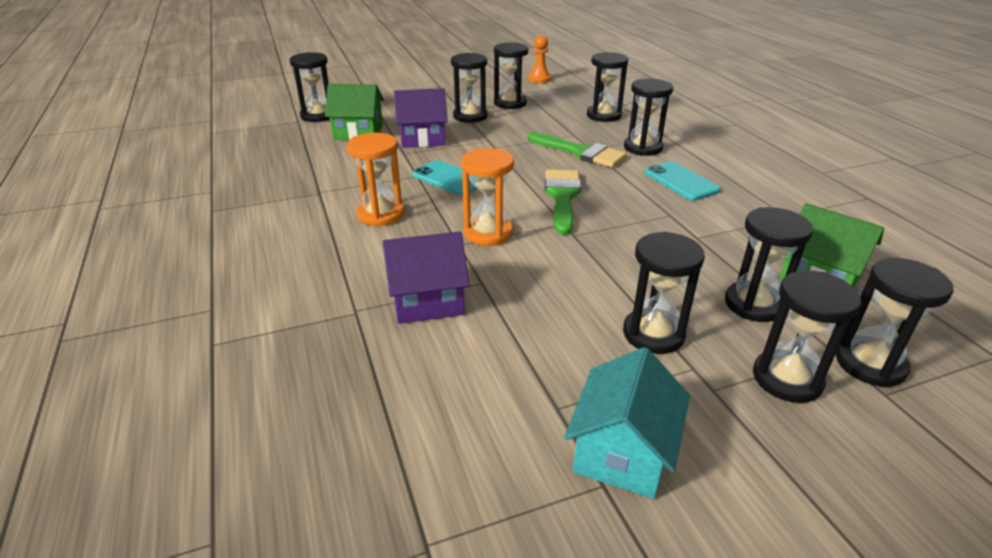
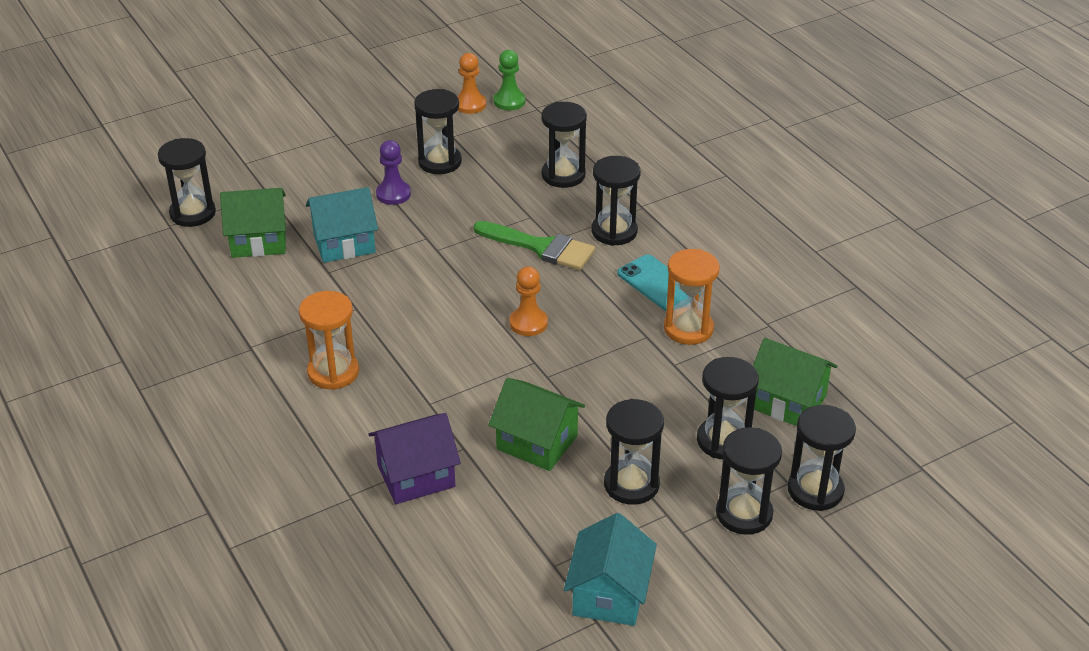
camera: 10 degrees left, 5 degrees up
purple house [394,88,448,148] -> turquoise house [306,187,378,263]
turquoise phone [412,160,478,196] -> none
black hourglass [451,53,488,123] -> purple pawn [376,140,411,205]
orange hourglass [461,148,514,246] -> orange hourglass moved to [664,249,720,345]
green brush [545,170,581,235] -> orange pawn [509,266,548,336]
none -> green house [488,378,585,471]
none -> green pawn [494,50,525,110]

